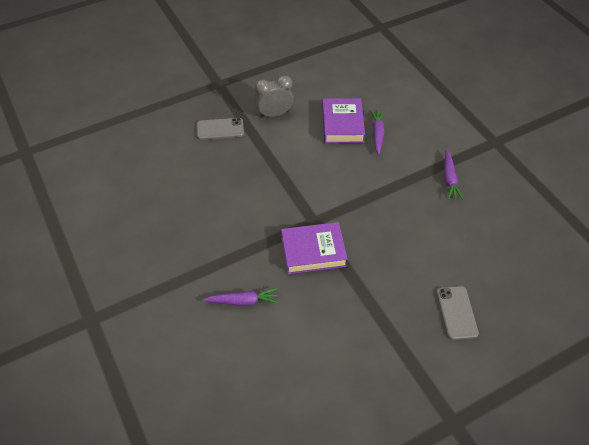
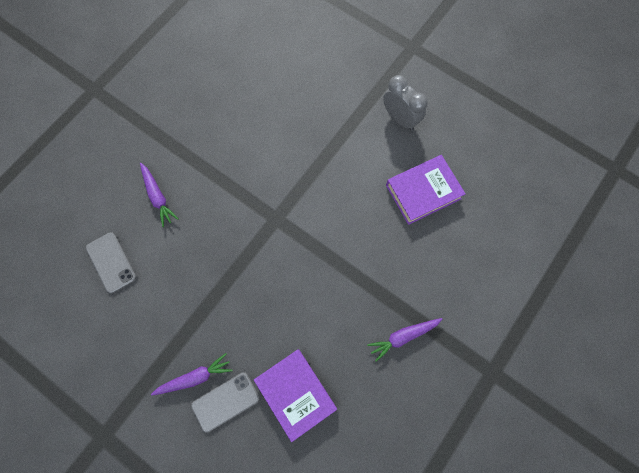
camera: 65 degrees right, 20 degrees up
grey phone [197,118,244,140] -> grey phone moved to [86,232,136,293]
purple book [281,222,348,274] -> purple book moved to [254,349,337,442]
purple carrot [370,110,385,155] -> purple carrot moved to [151,353,233,396]

